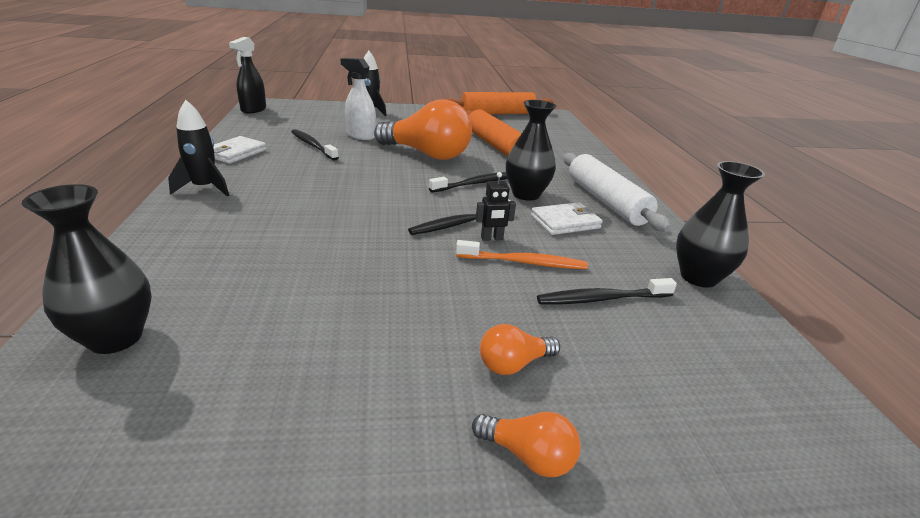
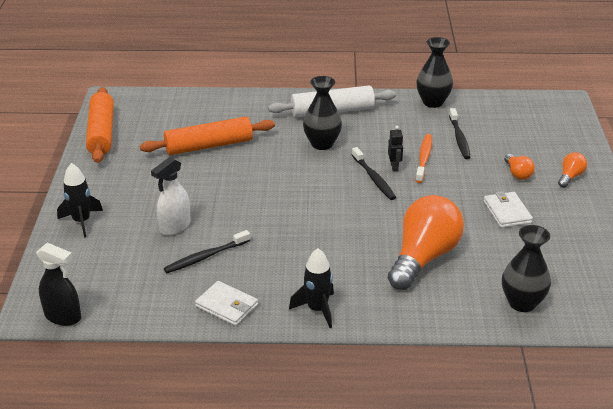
camera: 80 degrees left, 5 degrees up
orange light bulb [374,99,472,160] -> orange light bulb moved to [388,195,464,290]
black toothbrush [429,172,507,193] -> none
white wallet [531,202,603,235] -> white wallet moved to [484,191,533,228]

